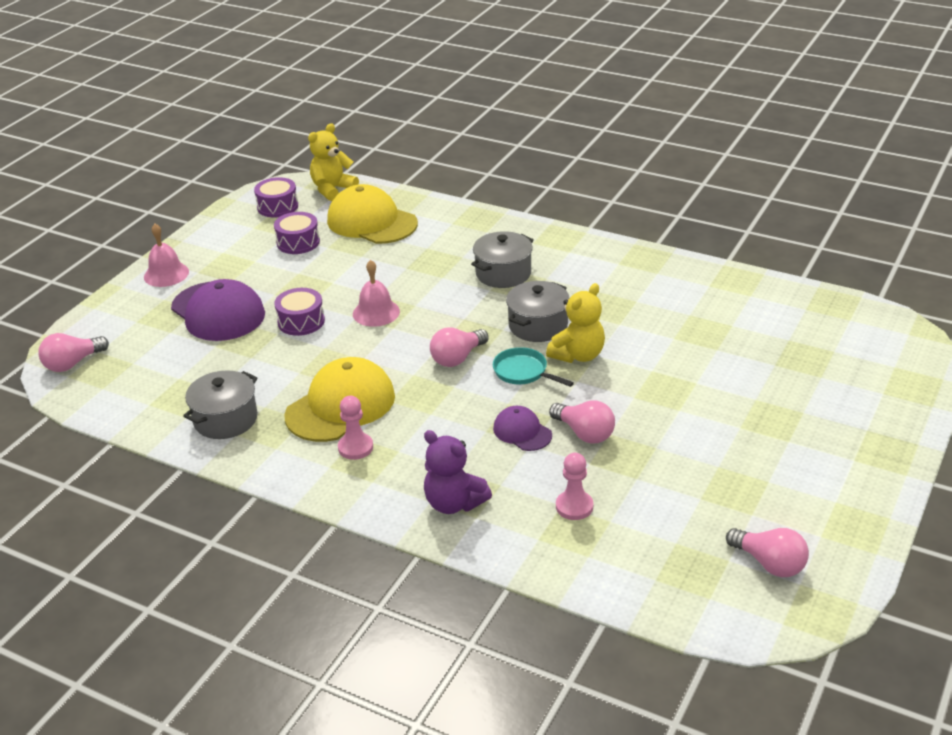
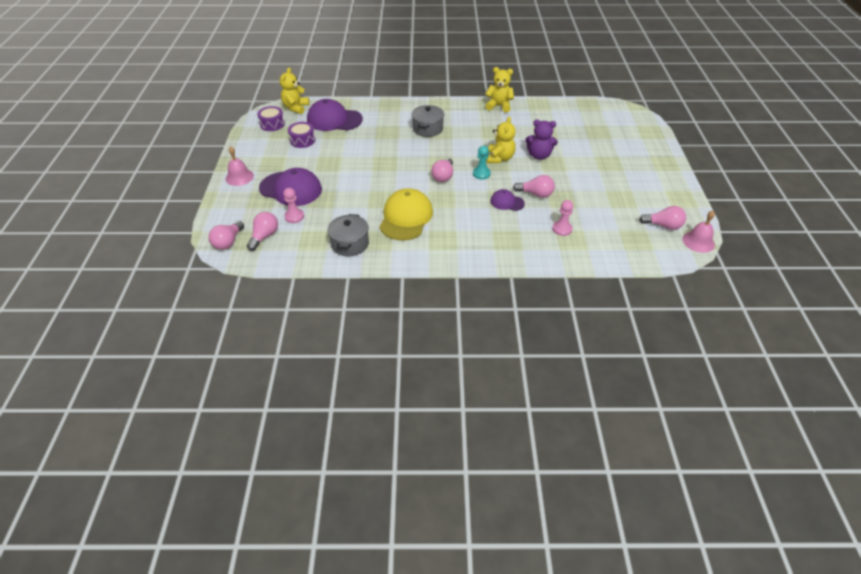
camera: 30 degrees left, 10 degrees up
purple drum [274,288,325,336] -> none
yellow cap [327,184,418,244] -> purple cap [307,99,363,131]
pink pawn [338,396,373,460] -> pink pawn moved to [283,188,304,223]
pink bell [353,260,400,327] -> pink bell moved to [683,211,715,253]
purple teddy bear [424,430,492,514] -> purple teddy bear moved to [525,120,558,160]
turquoise pan [493,347,574,387] -> turquoise pawn [473,146,491,180]
grey pot [506,281,569,342] -> none
none -> pink light bulb [247,212,278,251]
none -> yellow teddy bear [485,67,514,113]

